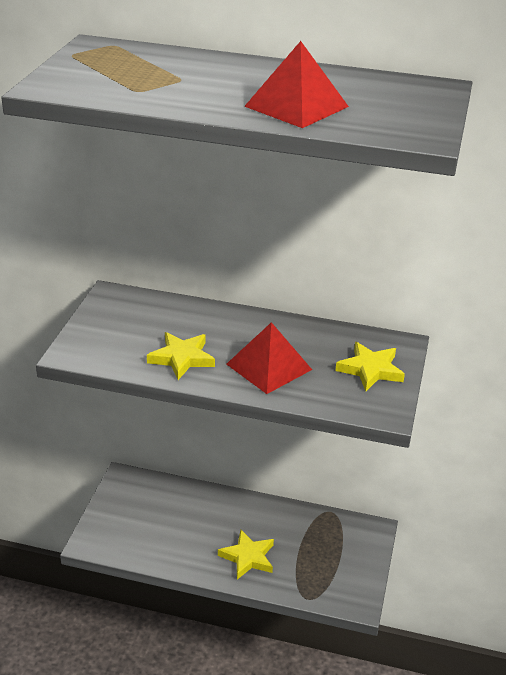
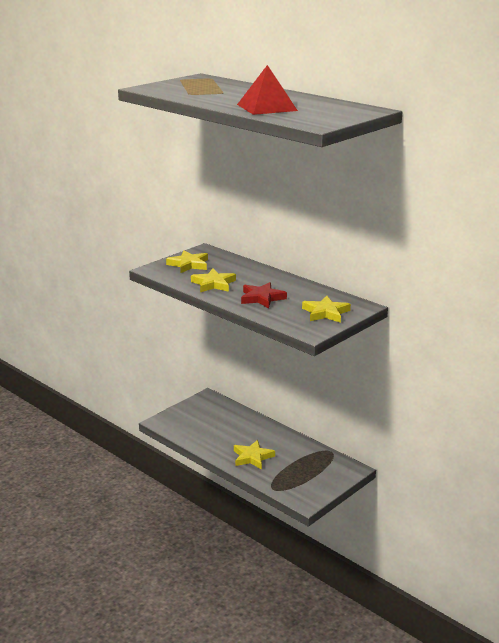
camera: 30 degrees right, 10 degrees down
red pyramid [226,322,312,394] -> red star [241,282,287,308]
none -> yellow star [166,251,208,273]

